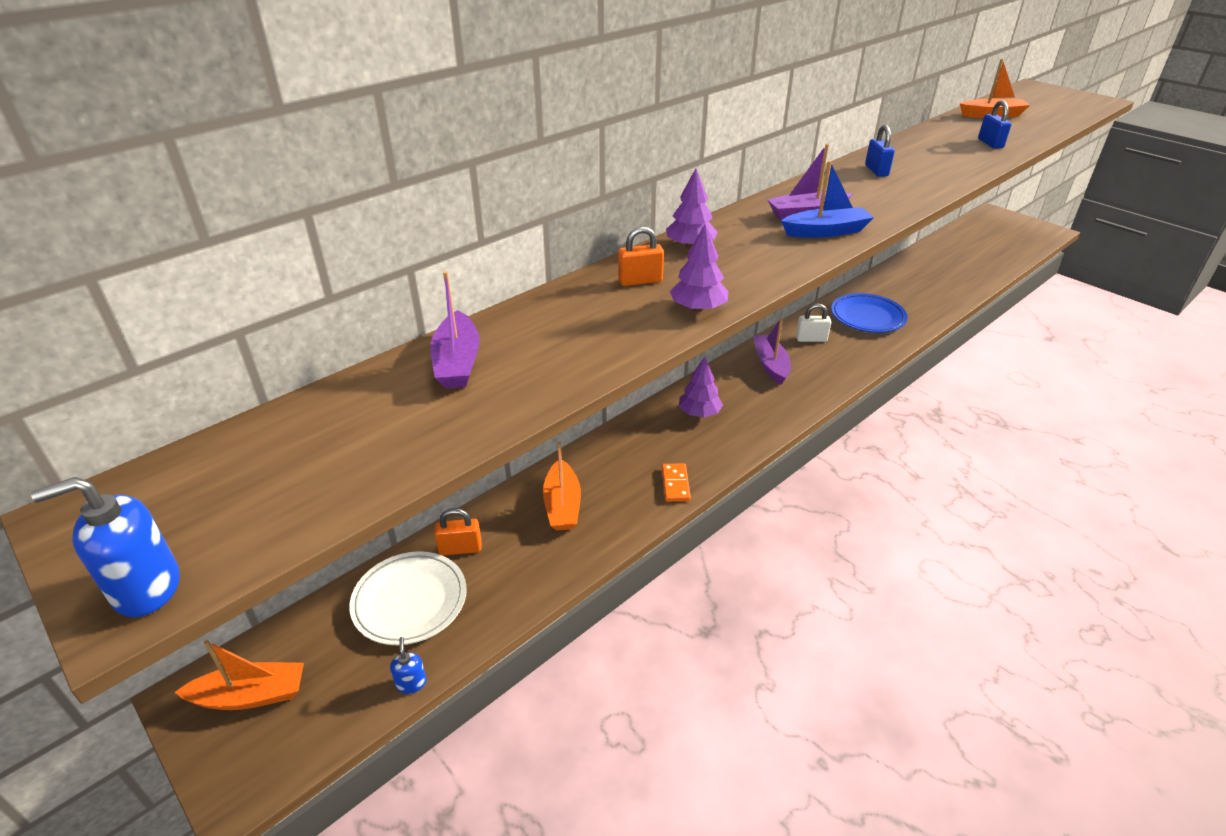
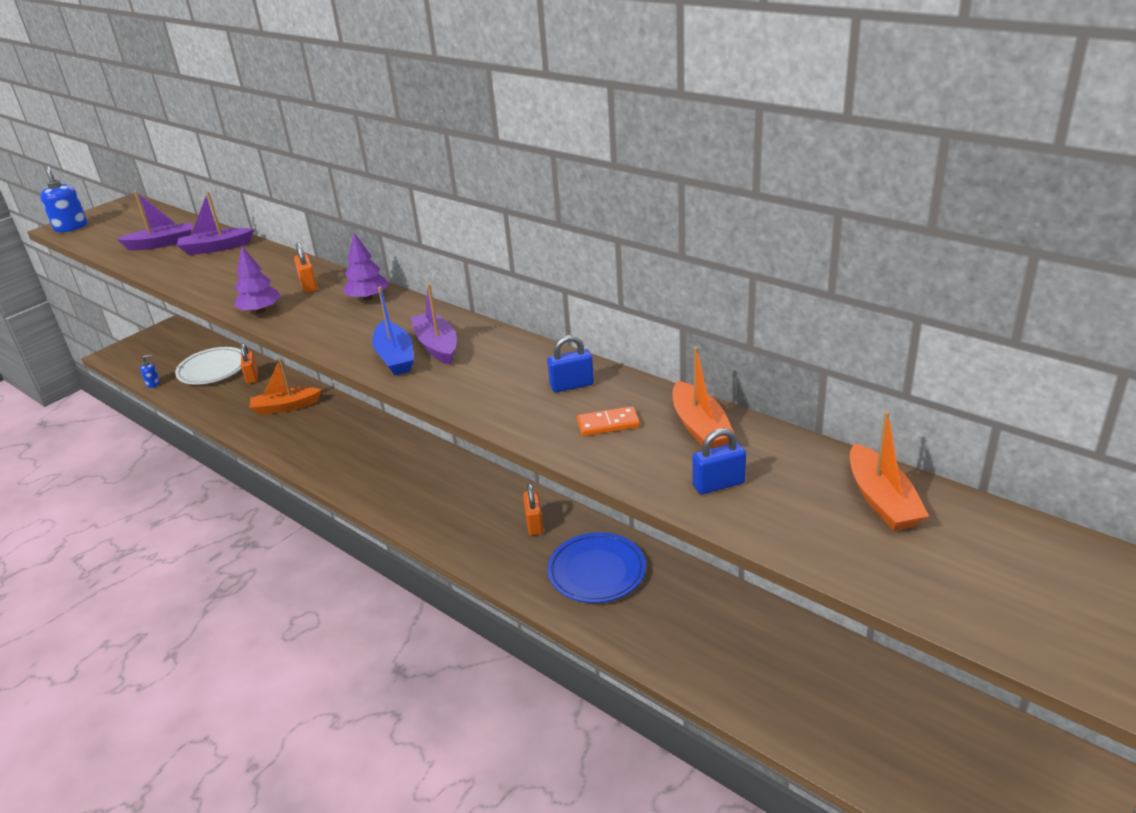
camera: 85 degrees right, 5 degrees down
orange boat [175,640,304,710] -> orange boat moved to [673,346,735,449]
orange domino [662,463,691,502] -> orange domino moved to [577,406,640,436]
purple tree [679,357,723,418] -> none
purple boat [753,318,791,385] -> purple boat moved to [117,191,192,250]
white padlock [796,303,831,342] -> orange padlock [523,483,543,535]

